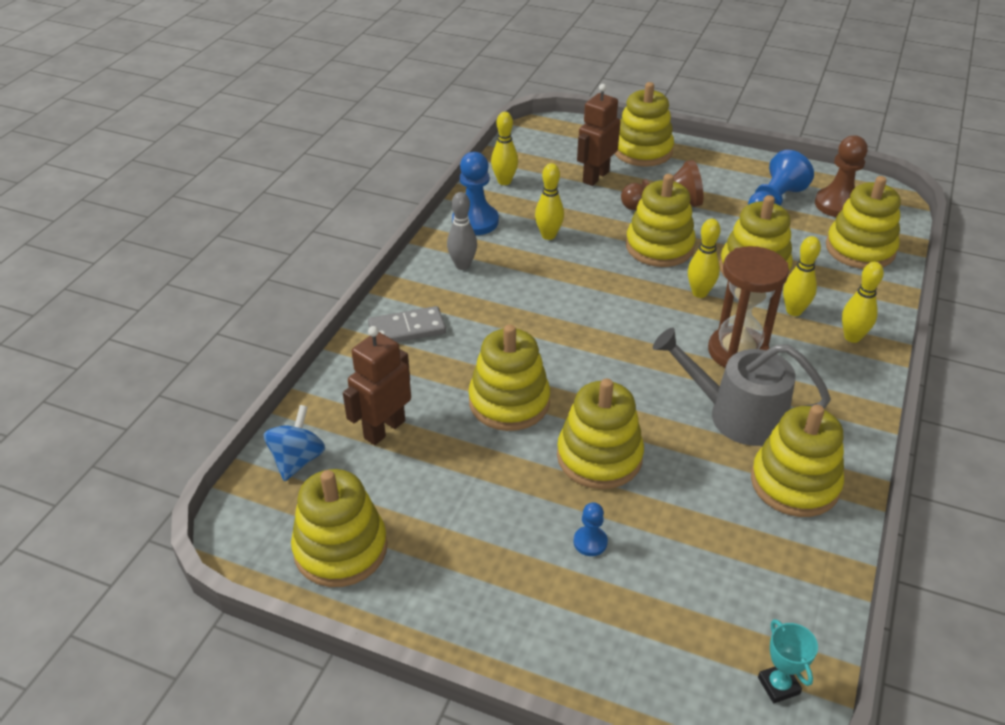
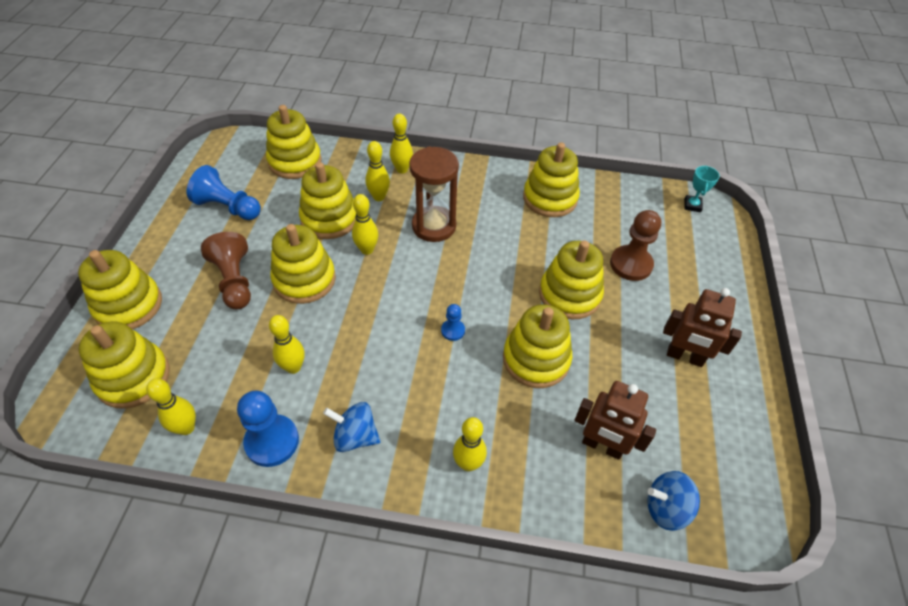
camera: 105 degrees left, 10 degrees up
yellow stacking toy [291,469,387,587] -> yellow stacking toy moved to [79,322,170,409]
grey domino [368,306,446,342] -> yellow bowling pin [453,417,487,471]
grey bowling pin [447,192,477,270] -> blue spinning top [323,402,381,452]
blue pawn [574,502,608,556] -> blue pawn moved to [441,304,465,341]
brown robot [577,84,620,186] -> brown robot moved to [663,288,742,367]
grey watering can [653,328,831,446] -> none
turquoise trophy [758,619,818,703] -> turquoise trophy turned 45 degrees counterclockwise [684,165,720,212]
brown pawn [815,135,868,217] -> brown pawn moved to [610,210,661,281]

